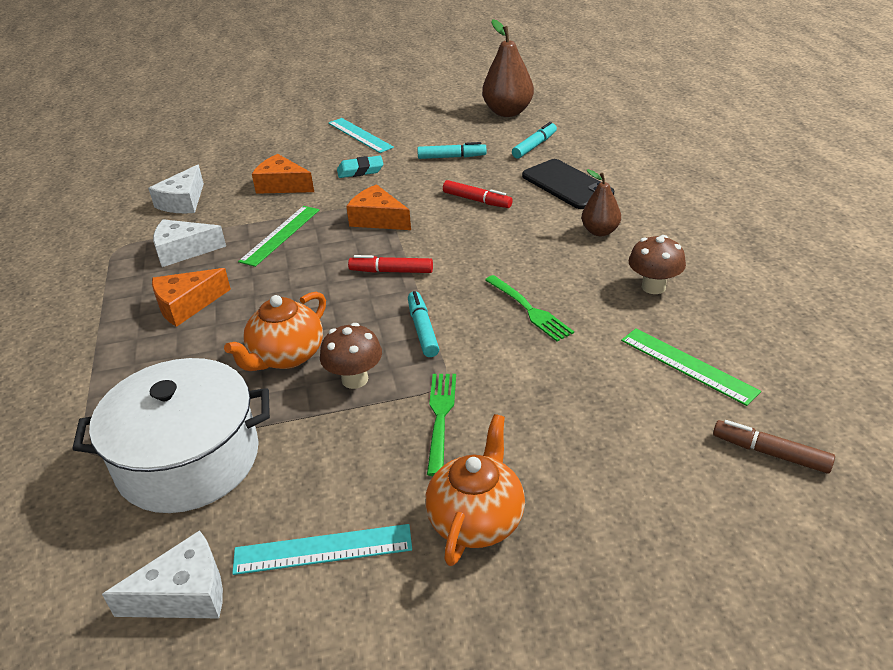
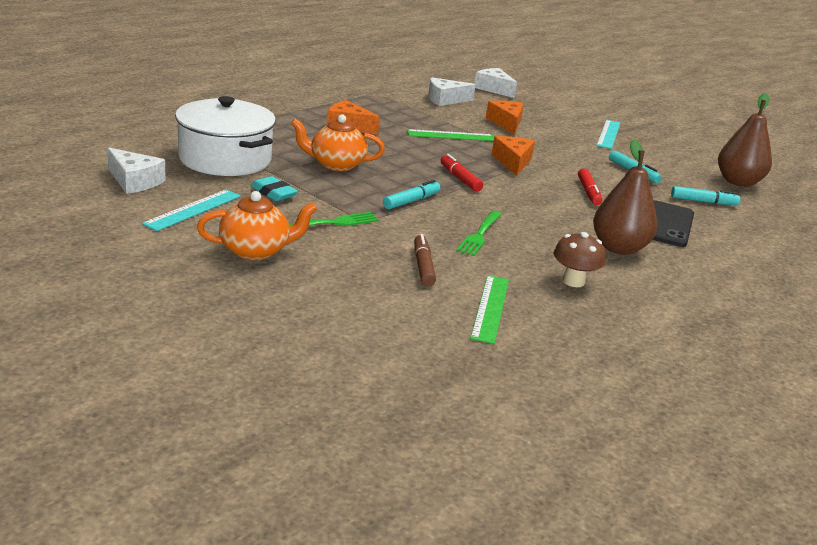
camera: 50 degrees right, 10 degrees down
white cheese [153,219,226,267] -> white cheese moved to [474,68,517,98]
turquoise ruler [232,524,412,575] -> turquoise ruler turned 75 degrees clockwise [142,189,241,231]
brown mushroom [320,323,382,389] -> none
turquoise eraser [337,155,383,178] -> turquoise eraser moved to [251,176,298,201]
brown pear [581,169,621,236] -> brown pear [593,139,657,255], size x1.68
brown marker [713,420,835,474] -> brown marker moved to [414,234,436,286]

